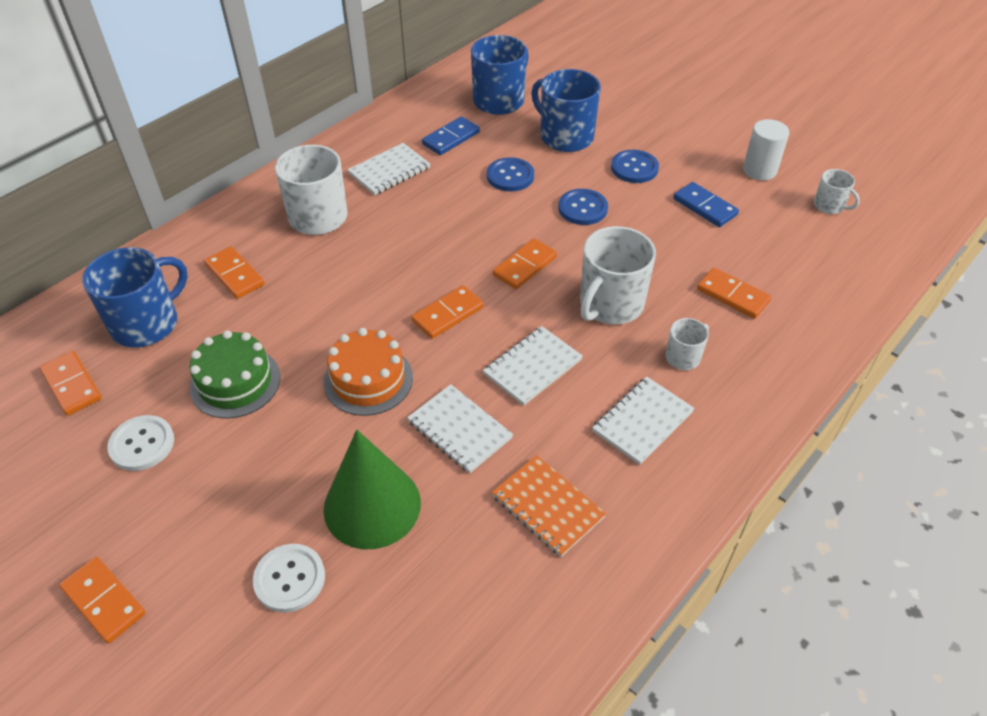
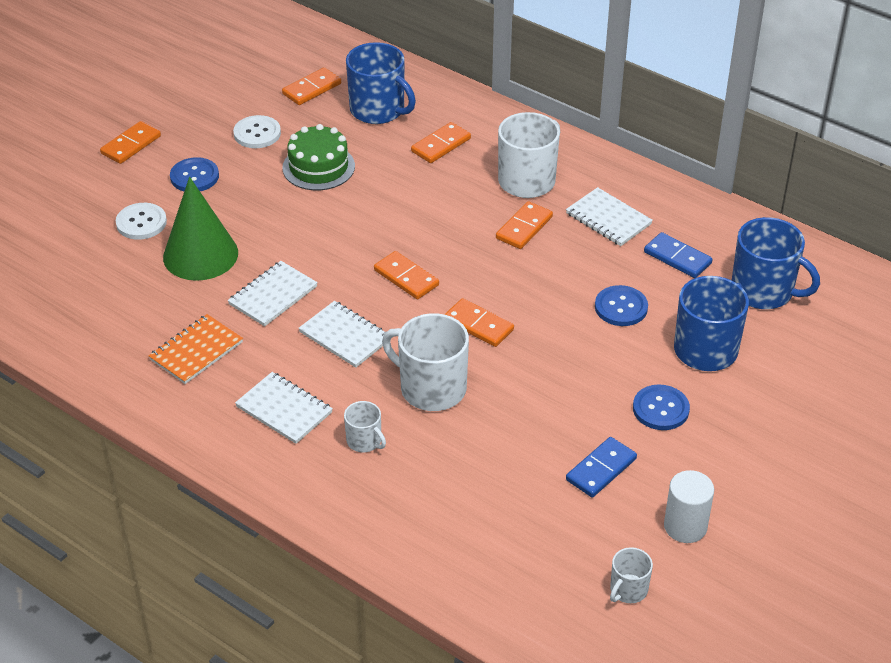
camera: 85 degrees right, 5 degrees down
orange cake [324,328,413,416] -> none
blue button [558,189,608,225] -> blue button moved to [170,157,219,191]
orange domino [697,268,772,319] -> orange domino moved to [496,201,553,249]

